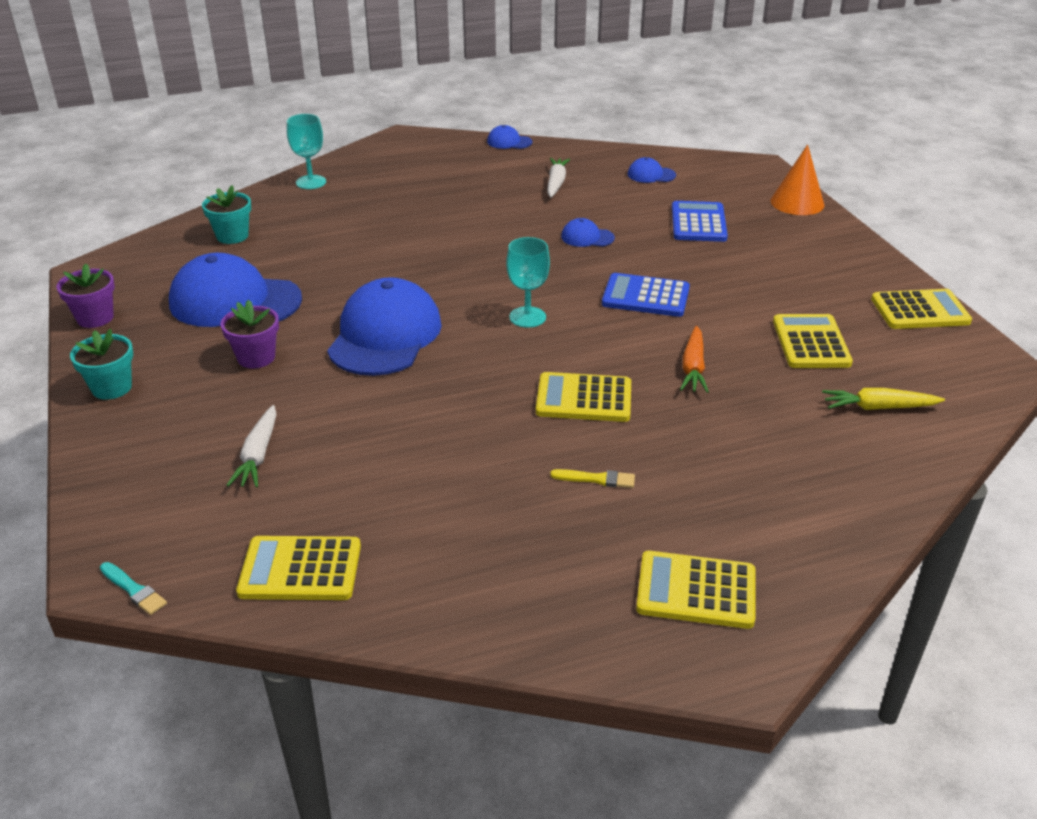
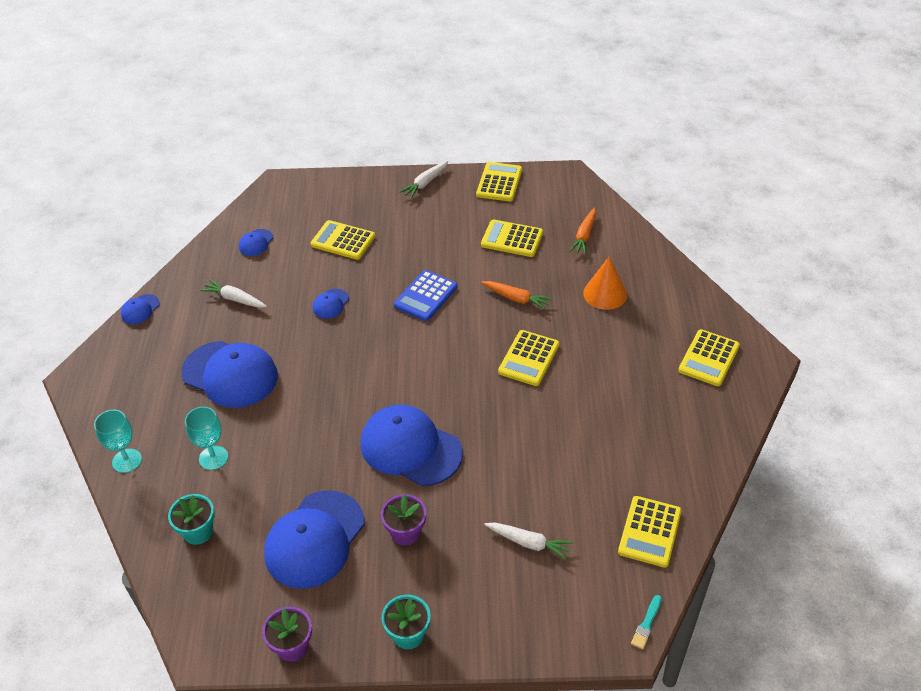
camera: 70 degrees left, 10 degrees up
turquoise brush [100,562,167,615] -> turquoise brush turned 150 degrees clockwise [631,595,662,649]
turquoise goblet [506,237,550,328] -> turquoise goblet moved to [185,407,228,470]
yellow brush [550,469,635,488] -> none
blue calculator [672,201,728,242] -> yellow calculator [311,220,375,260]
orange cone [770,144,825,215] -> orange cone moved to [583,256,627,310]
yellow carrot [822,388,945,410] -> orange carrot [569,208,596,255]
none -> blue cap [182,341,278,408]
none -> white carrot [399,161,448,199]

